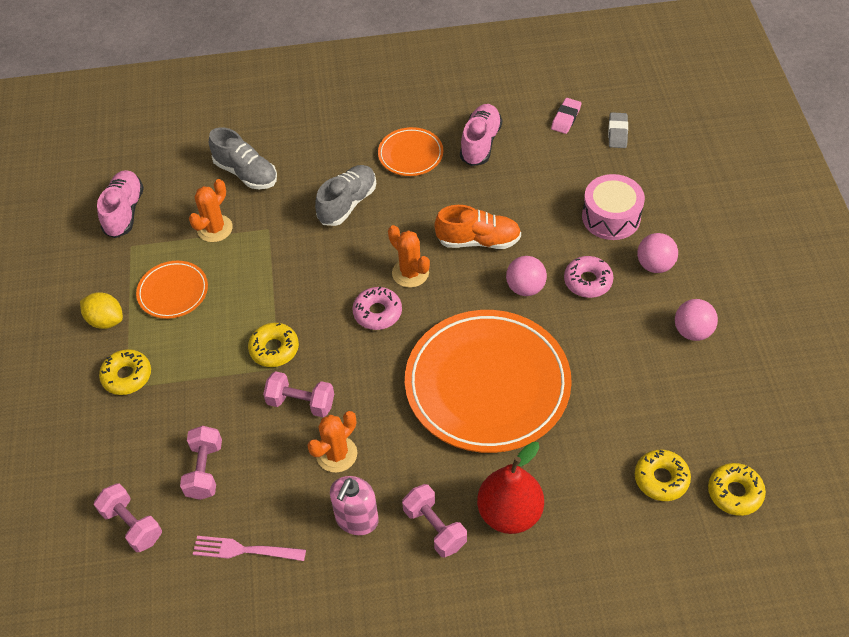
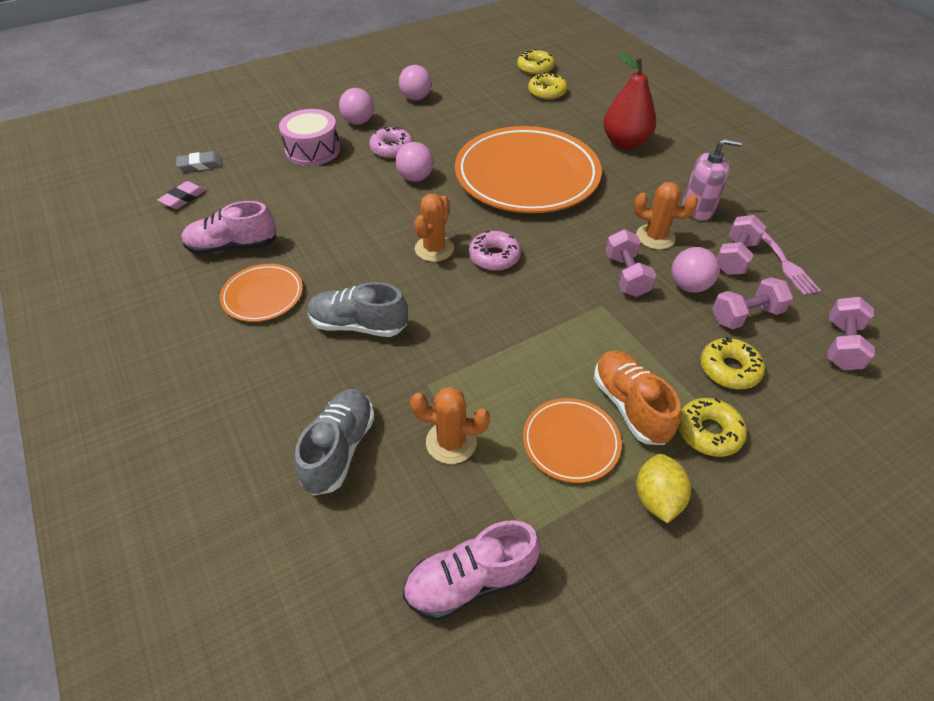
camera: 115 degrees left, 5 degrees down
yellow donut [248,323,299,367] -> yellow donut moved to [701,337,765,389]
pink dumbbell [402,484,467,557] -> pink dumbbell moved to [717,215,766,275]
orange shoe [434,205,521,249] -> orange shoe moved to [594,351,681,445]
pink eraser [551,98,581,134] -> pink eraser turned 60 degrees counterclockwise [158,181,206,209]
none -> pink ball [671,247,720,293]

